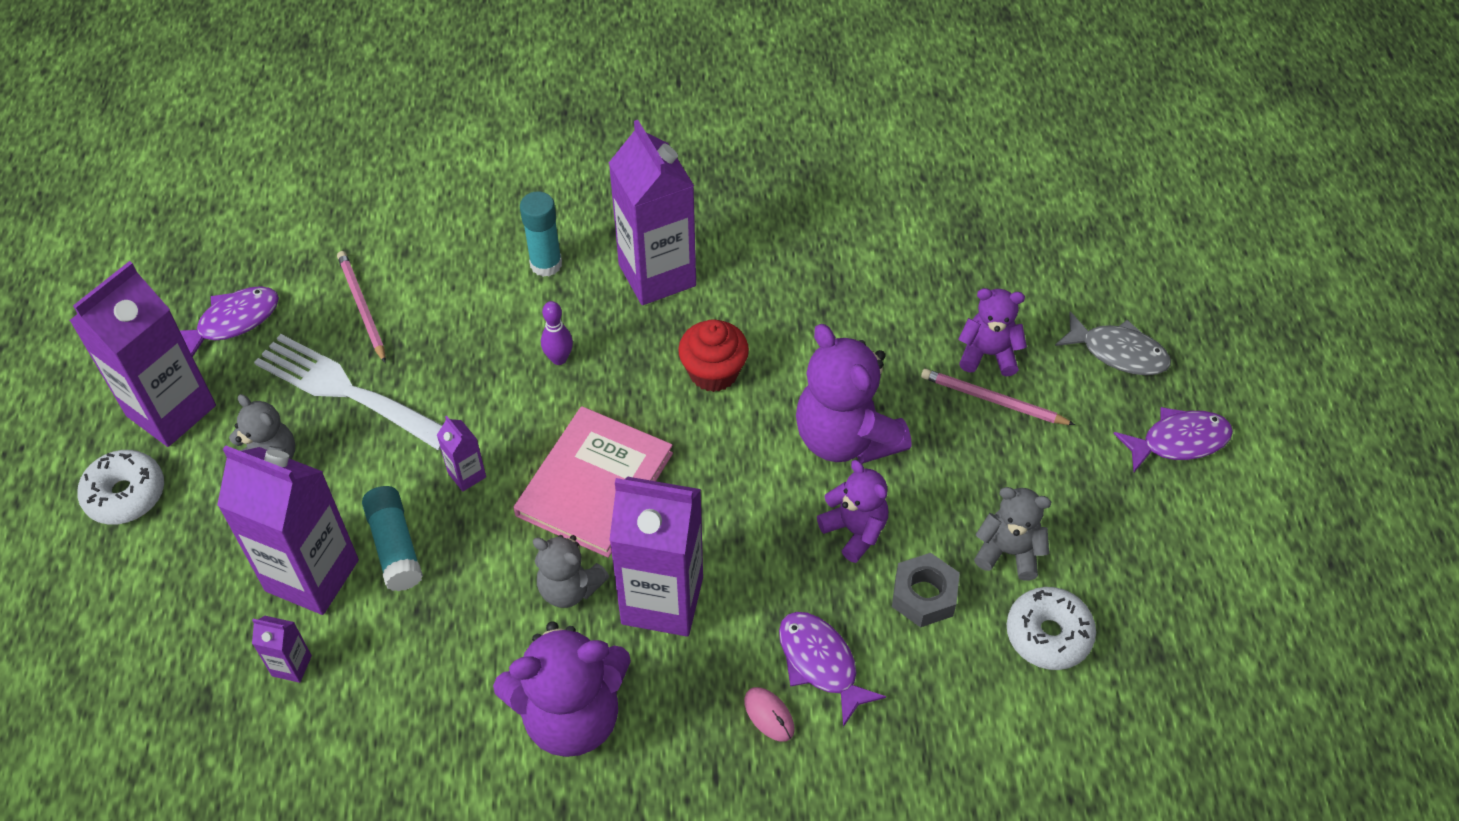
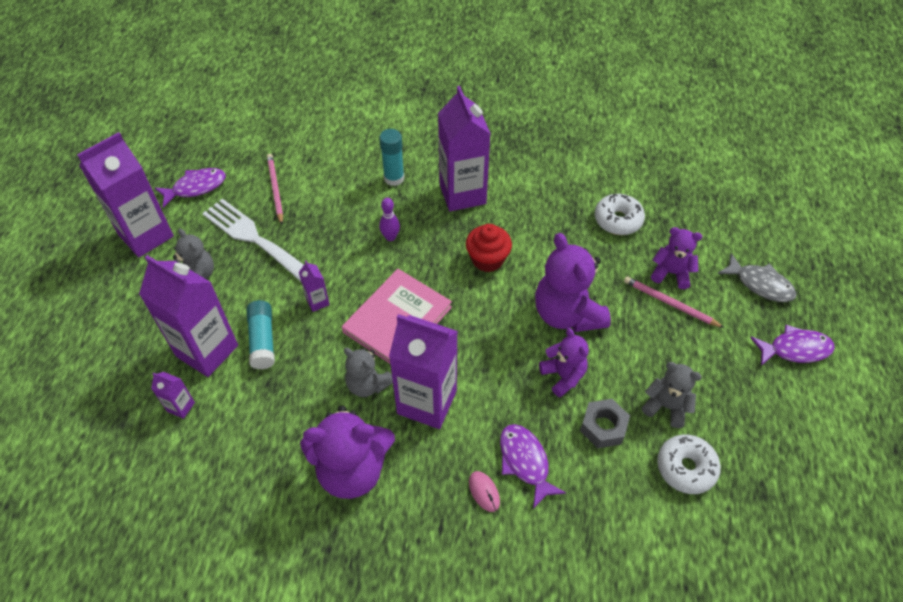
camera: 10 degrees right, 0 degrees up
white donut [77,450,164,525] -> white donut moved to [595,194,645,235]

